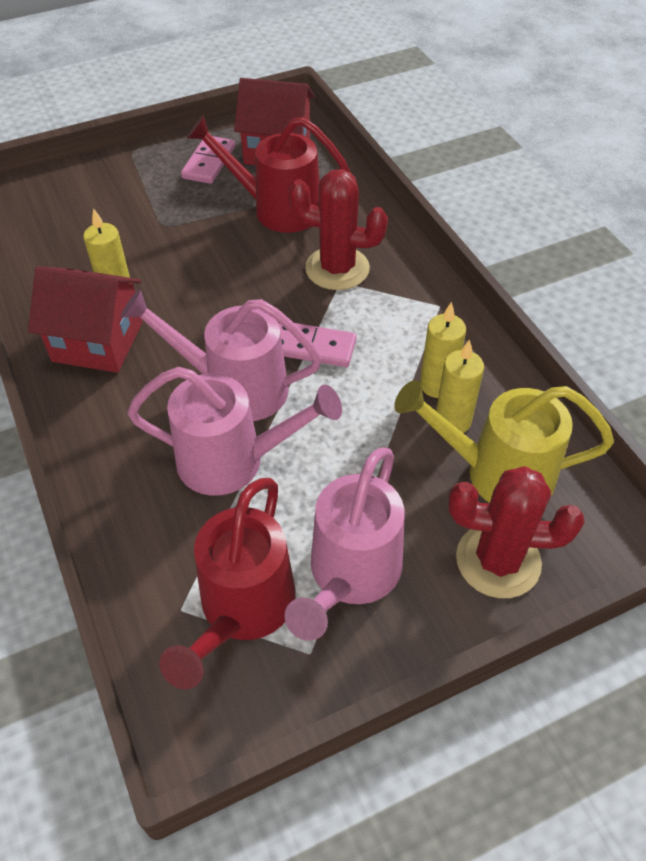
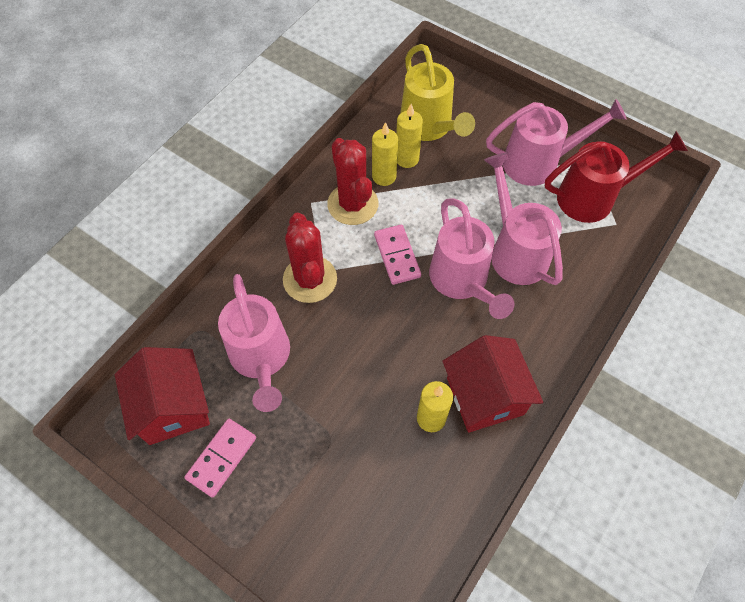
camera: 120 degrees left, 10 degrees up
pink domino [181,136,235,184] -> pink domino turned 45 degrees counterclockwise [184,419,256,498]
red watering can [187,115,351,233] -> pink watering can [218,274,290,412]
red cactus [449,466,584,598] -> red cactus moved to [327,138,378,225]

